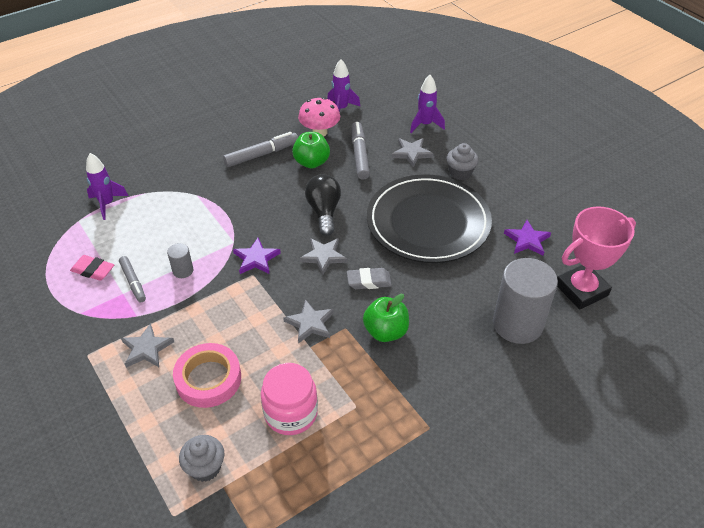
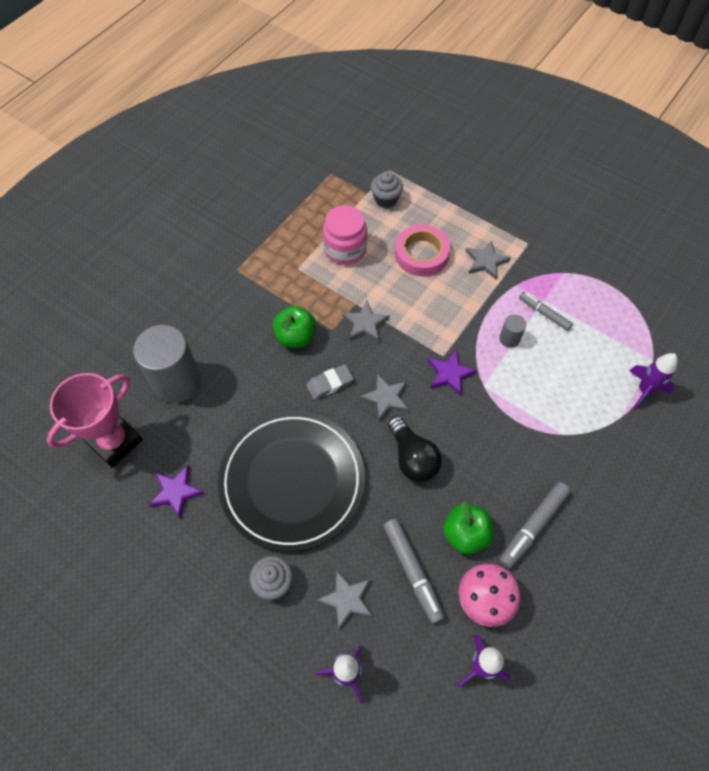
camera: 160 degrees right, 15 degrees up
pink eraser [70,255,114,281] -> none

